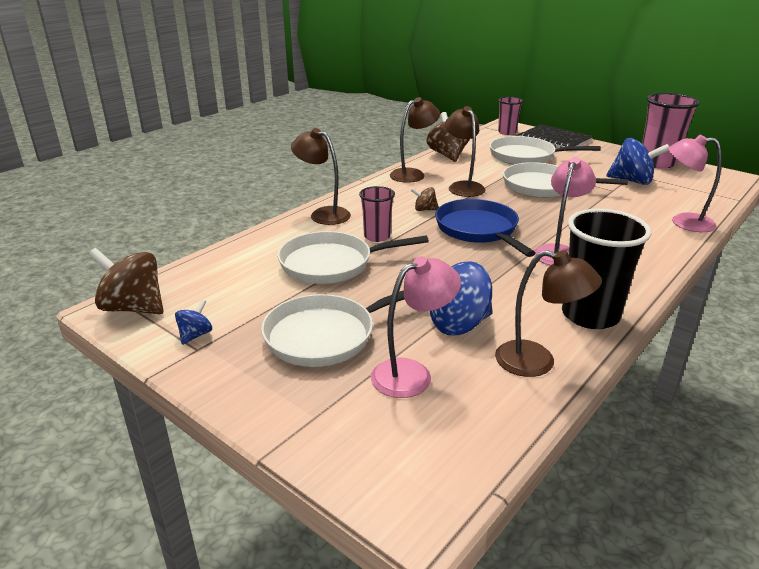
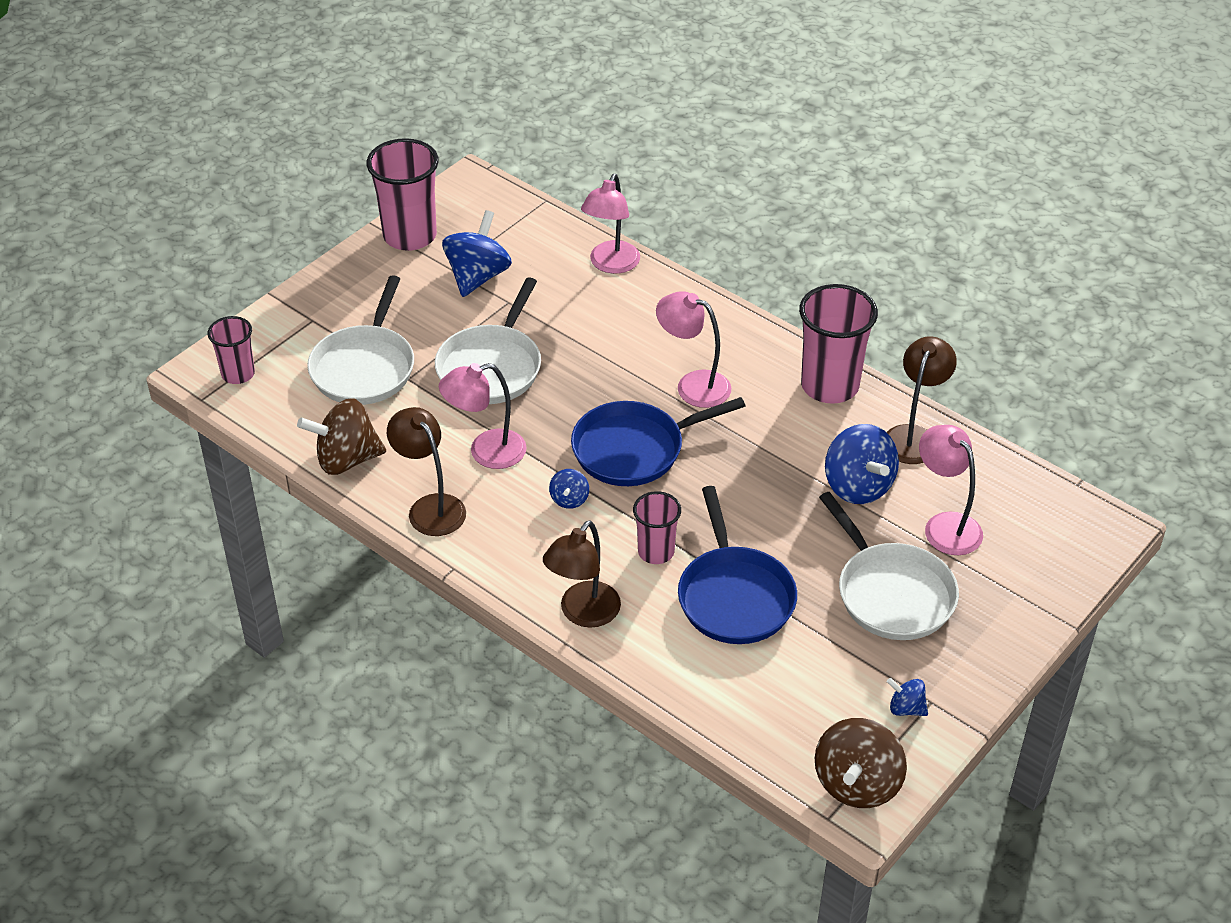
camera: 90 degrees left, 15 degrees up
white pan [278,231,429,284] -> blue pan [678,486,797,644]
brown spinning top [411,187,439,211] -> blue spinning top [549,469,589,509]
brown lamp [445,106,485,197] -> pink lamp [439,363,526,469]
black notebook [519,124,593,148] -> none
black cup [562,209,652,329] -> pink cup [799,284,878,404]

